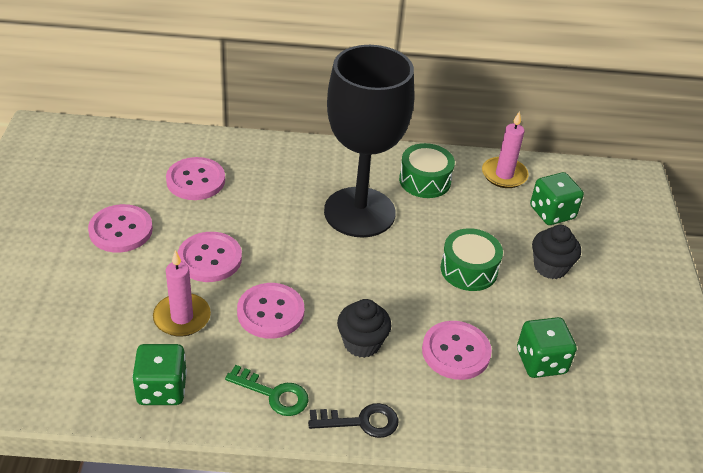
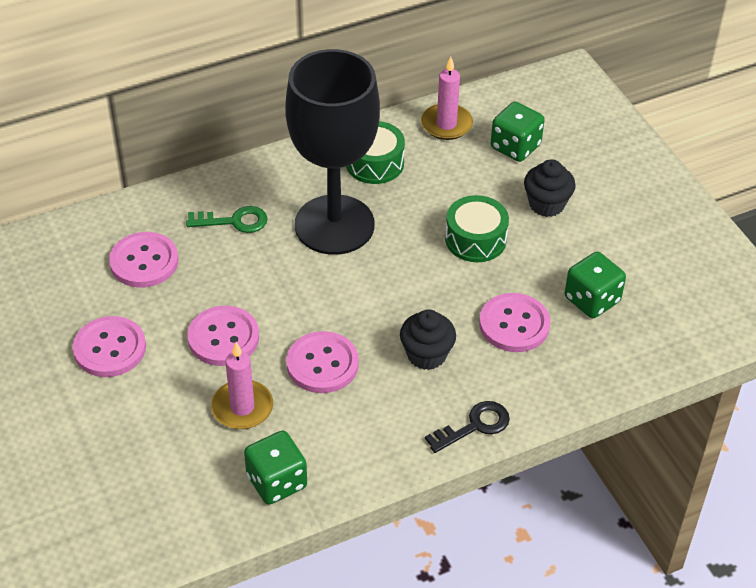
camera: 25 degrees left, 5 degrees up
green key [225,365,309,416] -> green key moved to [186,206,267,233]

